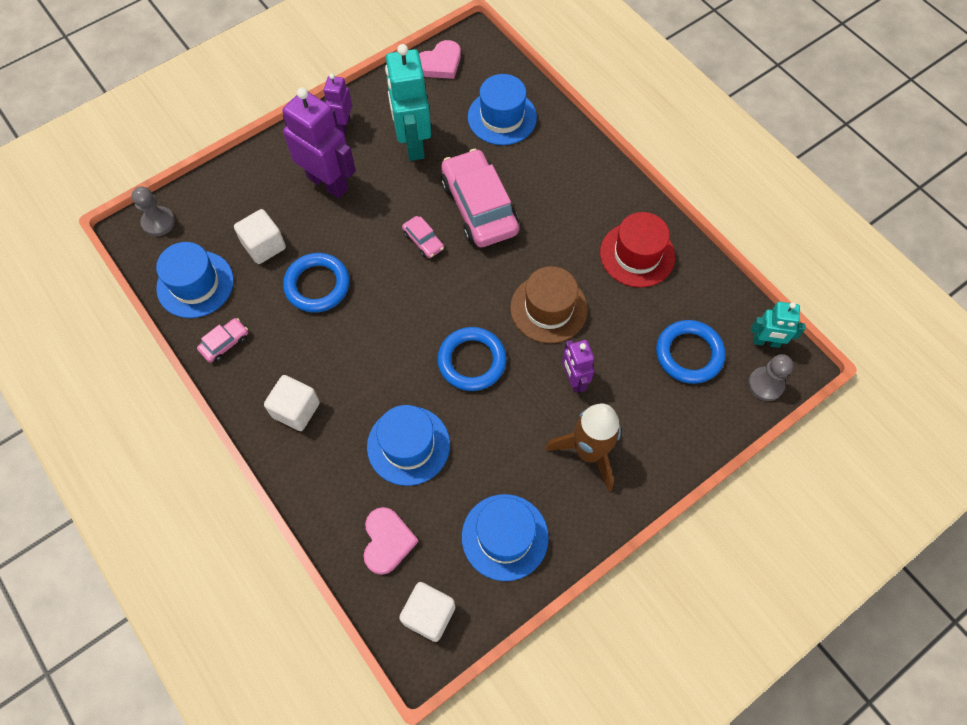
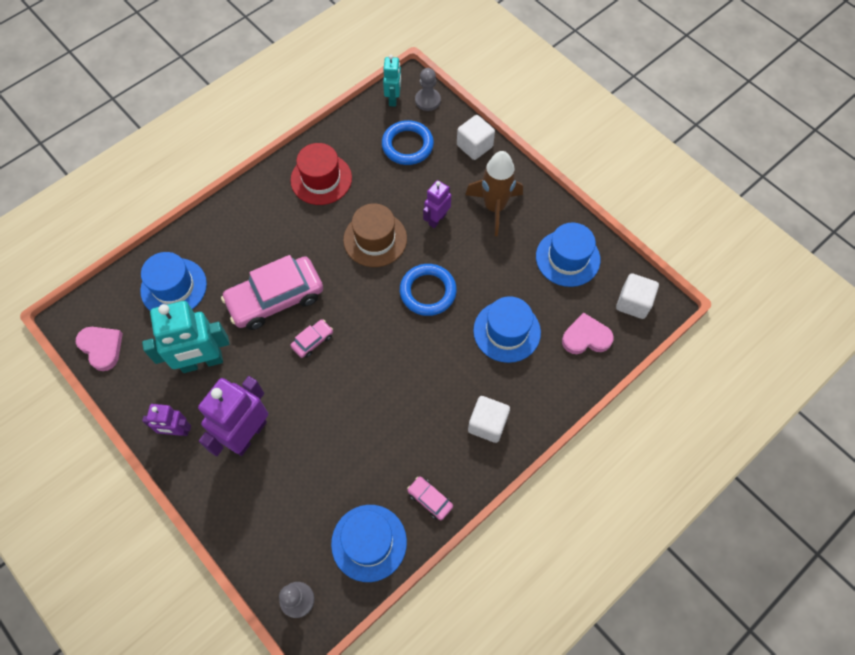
camera: 95 degrees left, 0 degrees up
white cube [234,209,286,264] -> white cube moved to [457,115,495,160]
blue ring [283,253,350,313] -> none
purple robot [562,340,594,393] -> purple robot turned 150 degrees clockwise [423,180,451,228]

